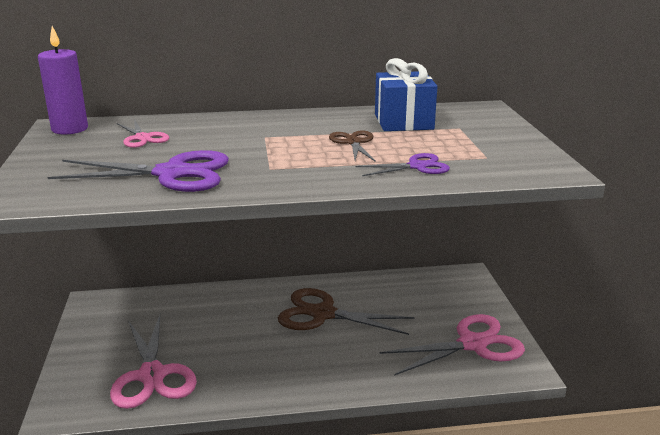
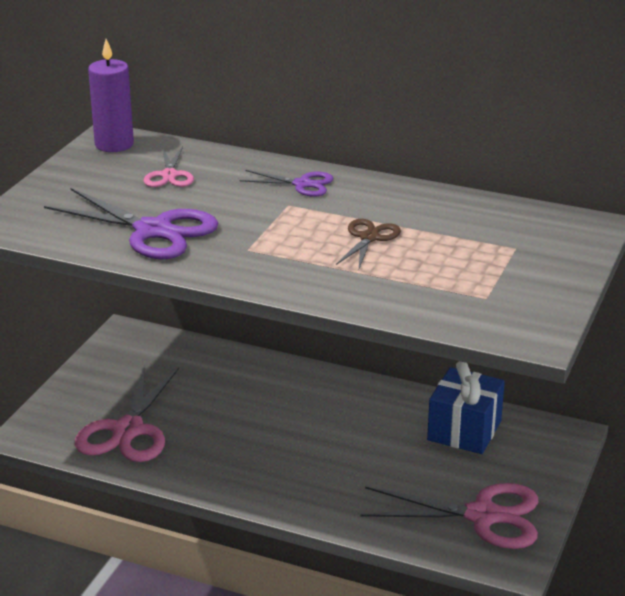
camera: 30 degrees right, 5 degrees up
brown scissors [278,288,415,335] -> none
purple scissors [355,153,450,176] -> purple scissors moved to [239,170,334,197]
blue gift [375,58,438,131] -> blue gift moved to [427,361,505,454]

